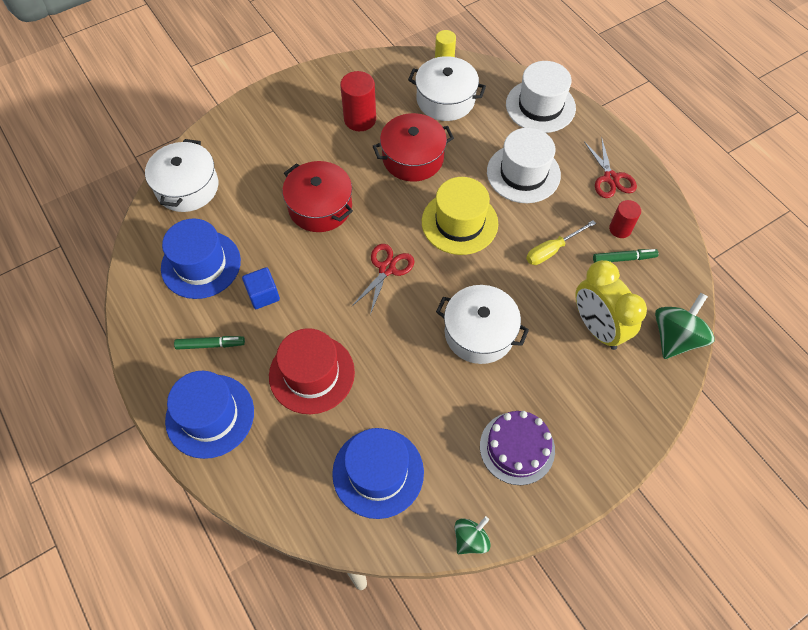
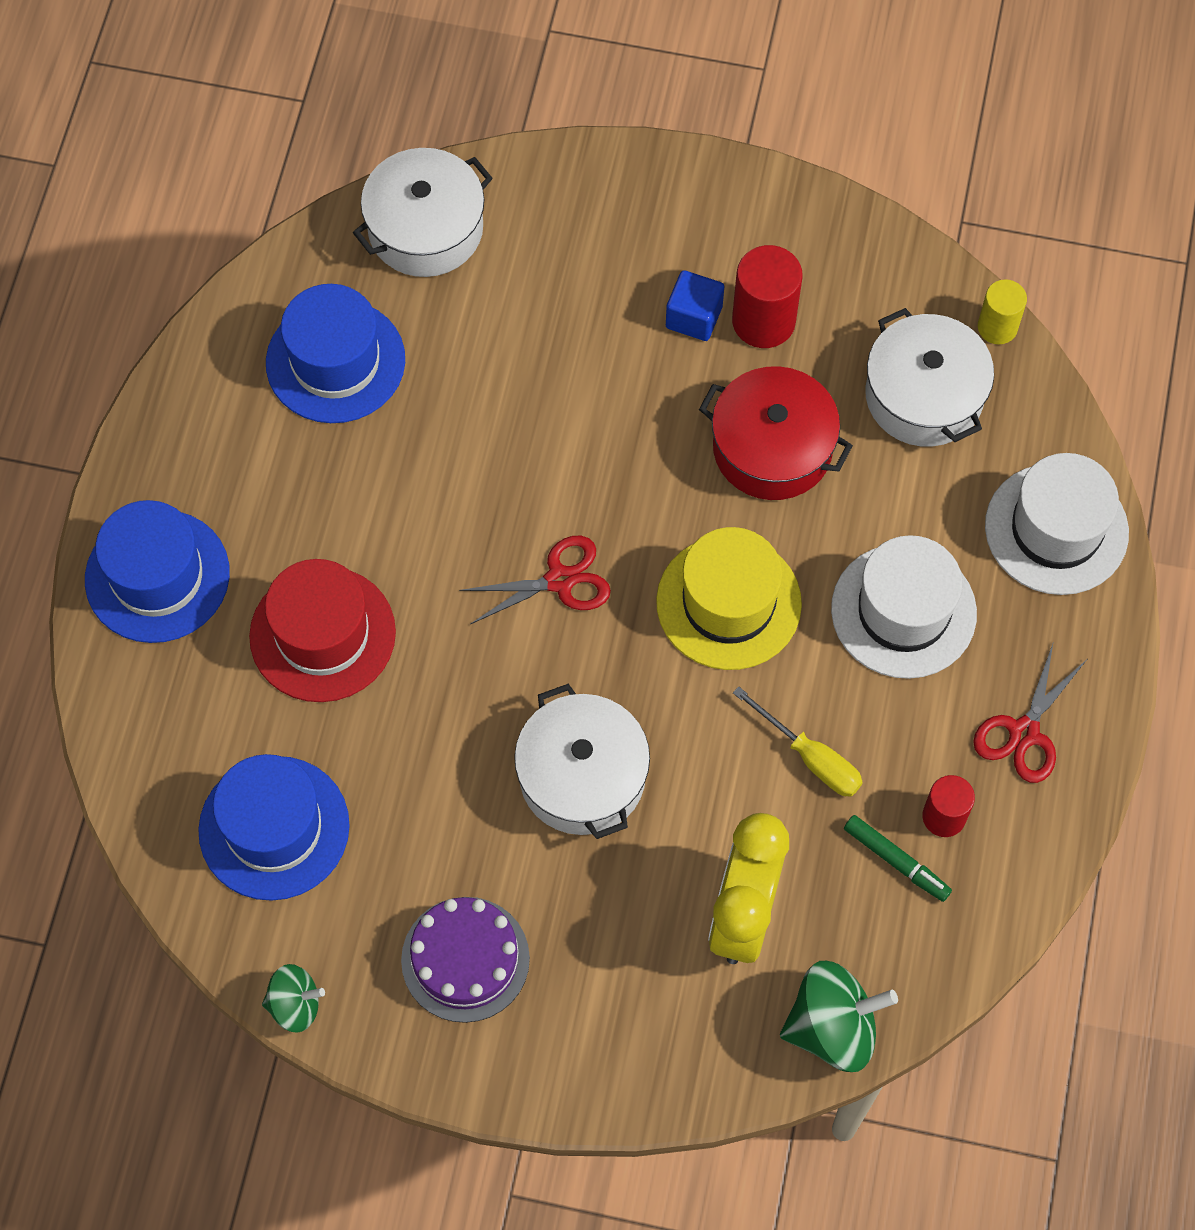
camera: 45 degrees right, 5 degrees up
green marker [174,336,245,350] -> none
blue cube [242,267,280,309] -> blue cube moved to [666,270,724,341]
red pot [282,161,353,232] -> none
yellow screwdriver [526,220,596,265] -> yellow screwdriver turned 150 degrees counterclockwise [733,687,863,797]

